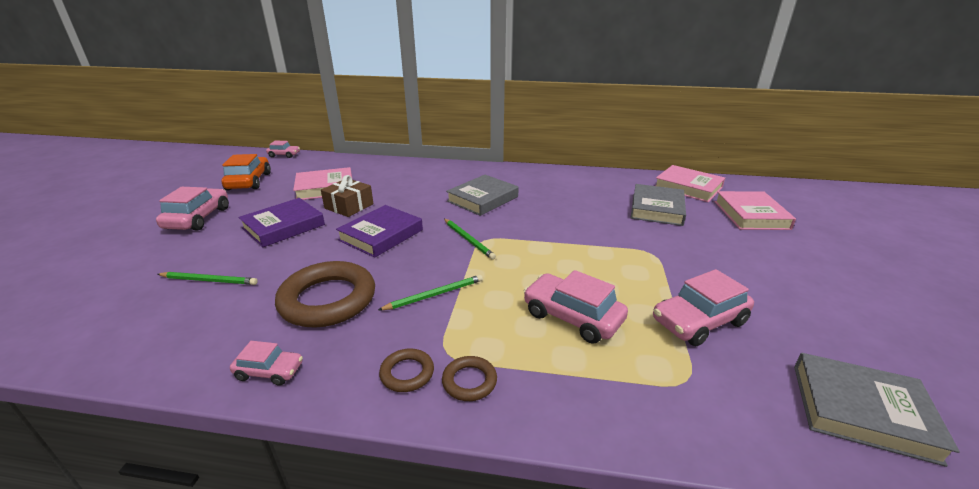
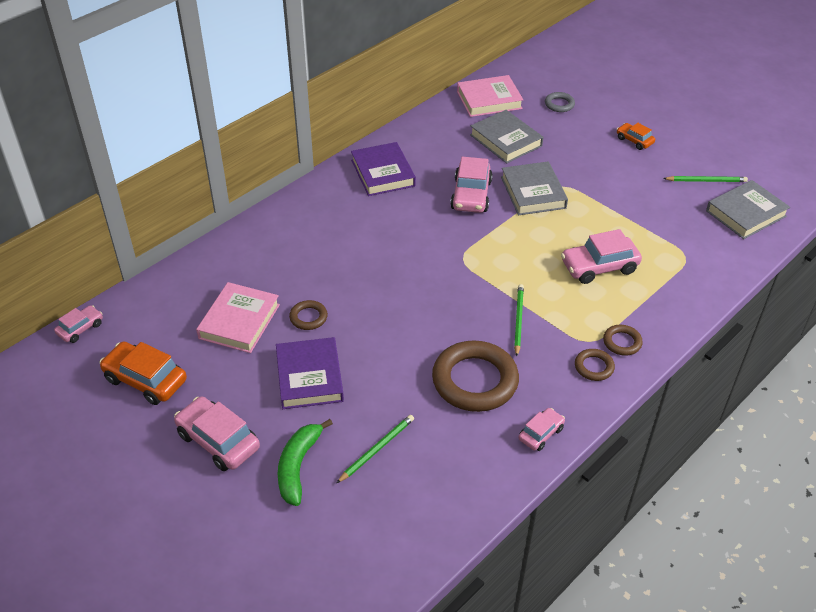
camera: 55 degrees left, 15 degrees up
brown gift [321,175,374,217] -> brown ring [289,300,328,330]
purple book [336,205,423,258] -> purple book moved to [351,142,416,196]
green pencil [444,219,496,260] -> green pencil moved to [663,176,748,182]
grey book [446,175,519,216] -> grey book moved to [501,161,568,215]
pink car [653,269,754,346] -> pink car moved to [450,157,493,213]
pink book [714,191,796,230] -> grey ring [545,92,575,112]
none -> green banana [278,419,333,506]
none -> orange car [617,123,655,150]

